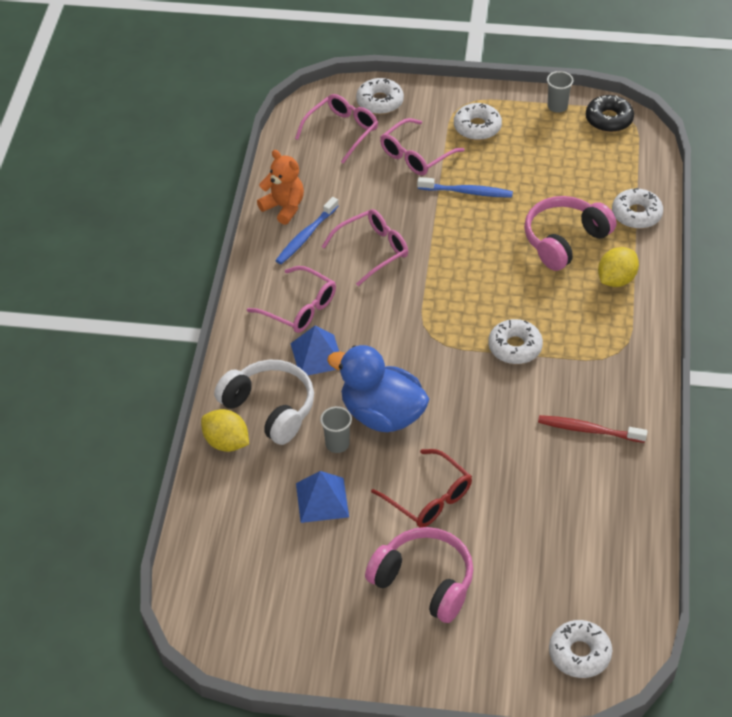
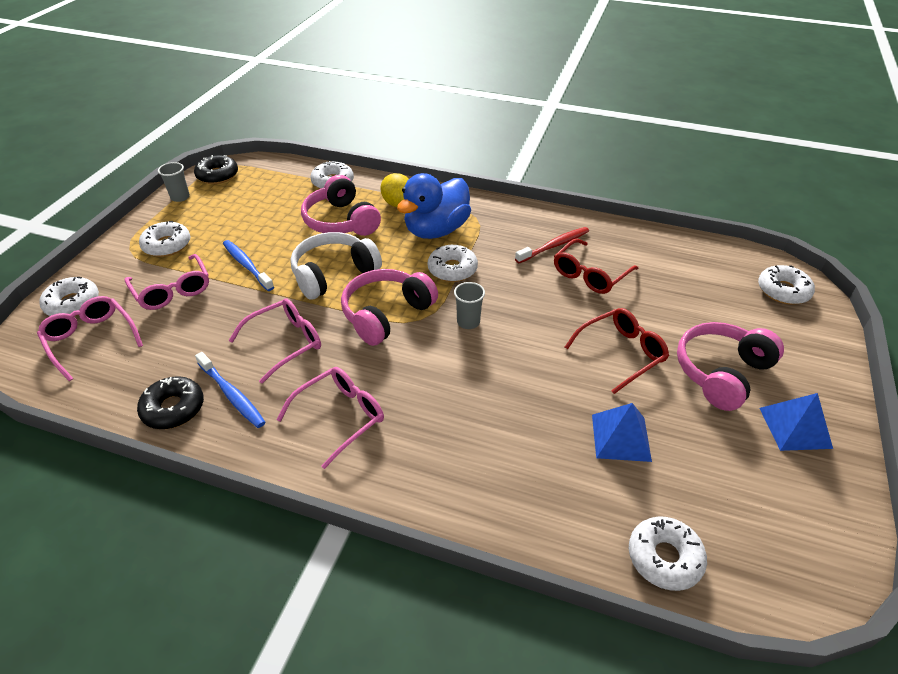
camera: 80 degrees left, 5 degrees down
yellow lemon [201,409,249,452] -> none
white headphones [214,360,314,445] -> white headphones moved to [290,232,382,300]
orange teddy bear [257,150,304,225] -> black donut [137,376,204,429]
blue pyramid [290,325,339,375] -> blue pyramid moved to [759,393,833,451]
grey cup [320,406,352,453] -> grey cup moved to [454,282,485,329]
pink glasses [322,209,408,286] -> pink glasses turned 75 degrees clockwise [229,298,321,384]
blue duck [327,345,429,432] -> blue duck moved to [397,173,471,239]
blue toothbrush [417,177,513,198] -> blue toothbrush turned 60 degrees counterclockwise [223,240,274,291]
red toothbrush [538,415,648,443] -> red toothbrush turned 150 degrees counterclockwise [515,227,589,263]
none -> pink headphones [341,269,438,346]
none -> red glasses [554,239,638,294]
none -> white donut [629,517,707,591]

